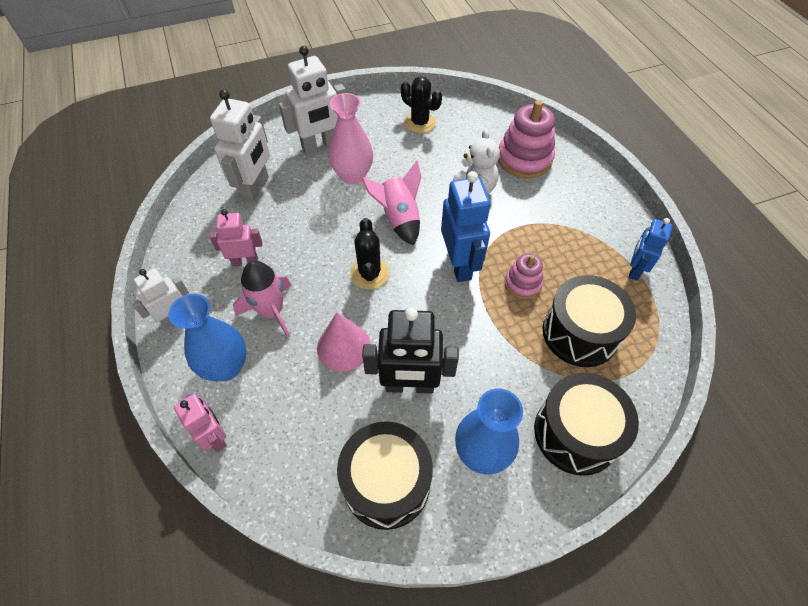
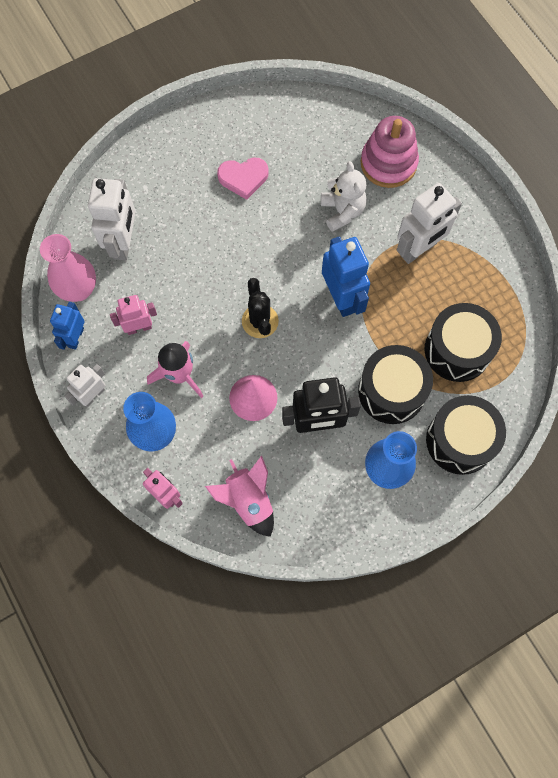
camera: 10 degrees left, 15 degrees up
white robot [279,46,346,155] -> white robot moved to [397,183,462,264]
pink vase [328,93,373,184] -> pink vase moved to [40,234,96,302]
black drum [337,421,433,530] -> black drum moved to [358,345,433,424]
pink rocket [361,160,421,245] -> pink rocket moved to [205,456,274,537]
black cactus [401,76,442,133] -> none
pink stacking toy [505,253,543,299] -> none
blue robot [628,218,673,281] -> blue robot moved to [50,302,85,350]
none -> pink heart [217,158,269,200]

